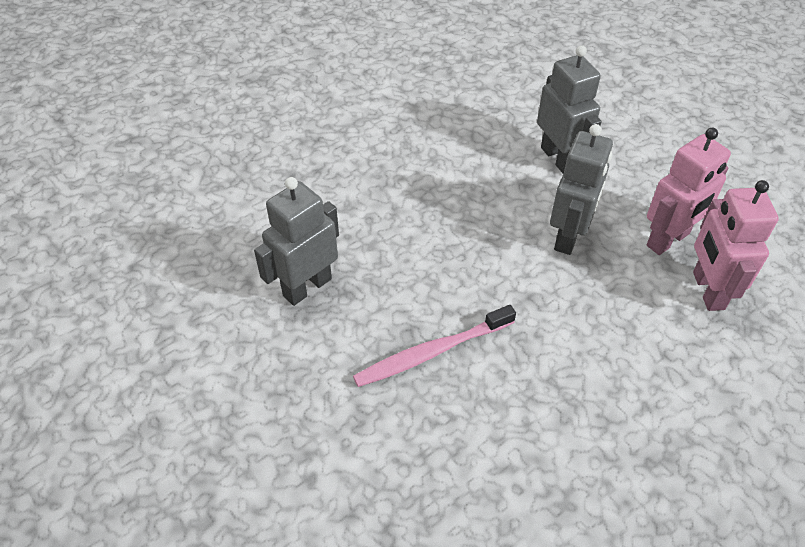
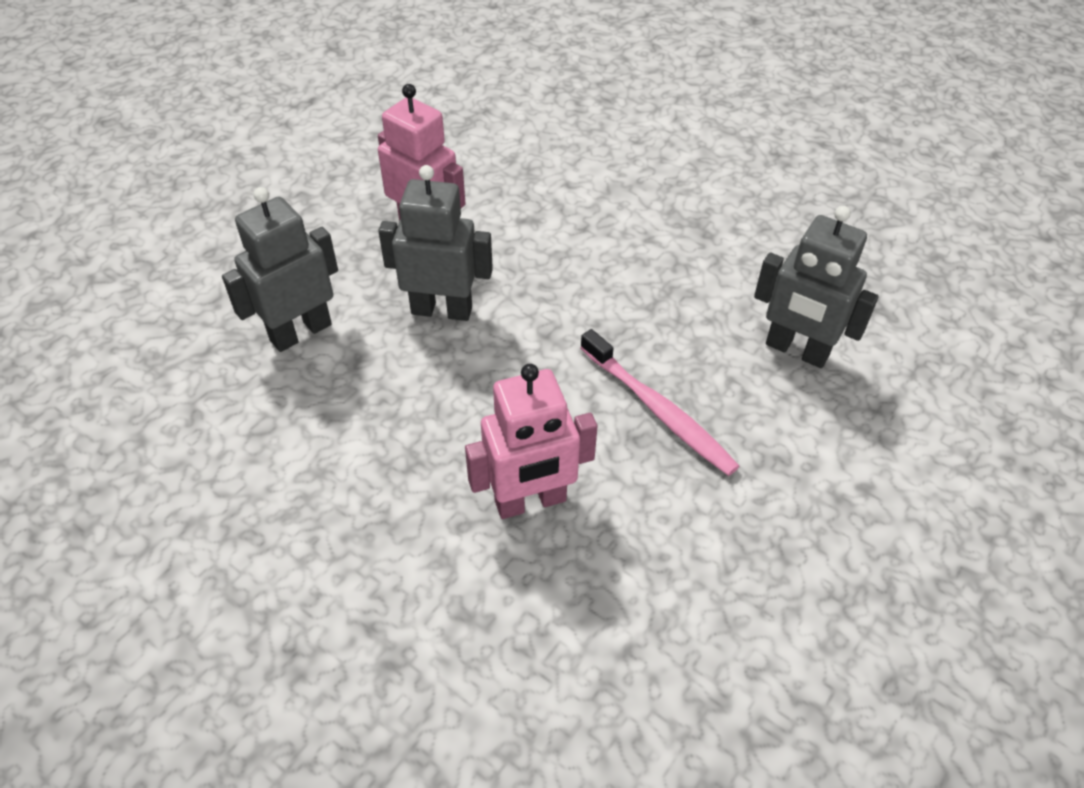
camera: 105 degrees left, 0 degrees up
grey robot [254,177,339,306] -> grey robot moved to [754,206,879,368]
pink robot [693,180,779,311] -> pink robot moved to [465,364,597,519]

